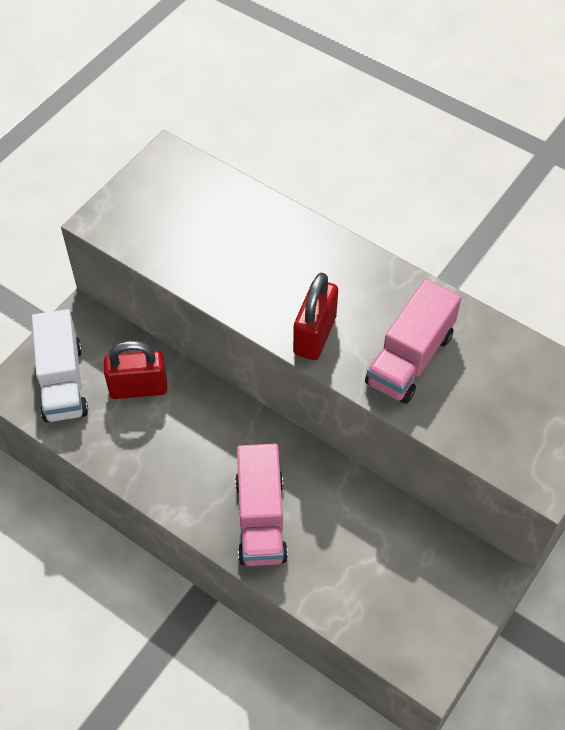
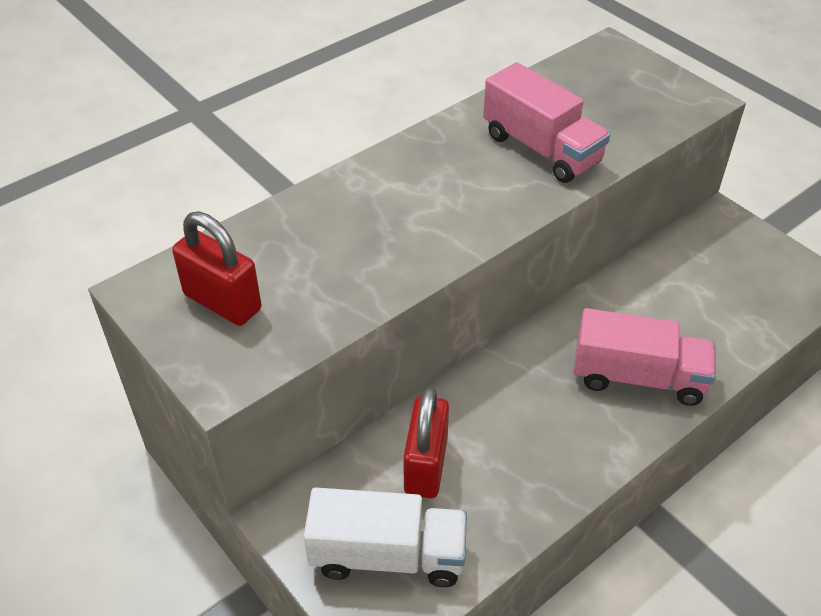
camera: 75 degrees left, 10 degrees down
red padlock [293,273,338,360] -> red padlock moved to [172,212,262,326]

